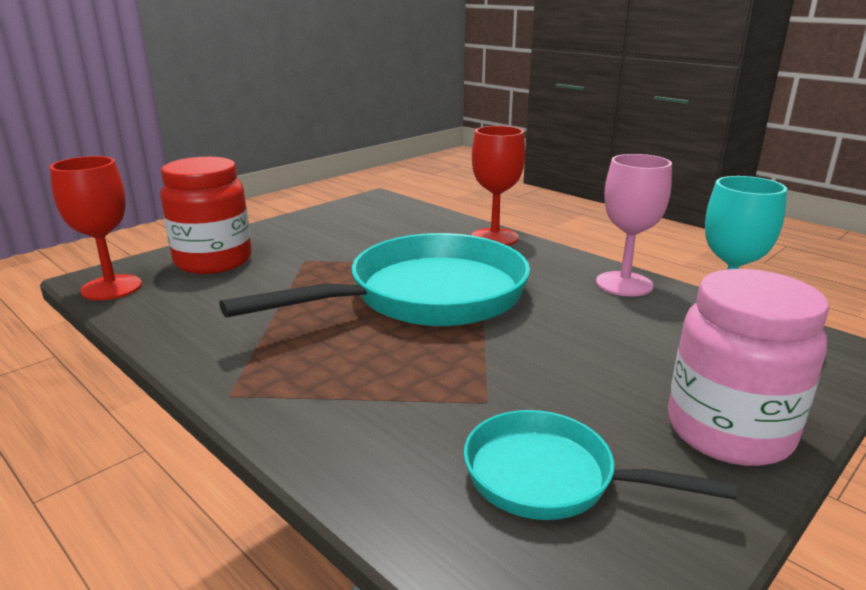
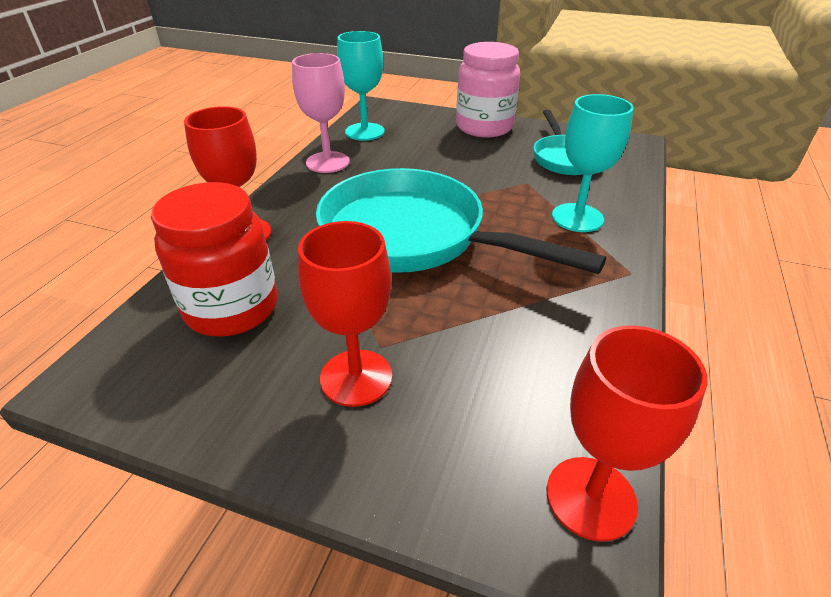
camera: 115 degrees left, 15 degrees up
red jar [160,157,252,274] -> red jar moved to [151,182,277,336]
none -> red goblet [298,221,392,407]
none -> turquoise goblet [552,94,634,232]

